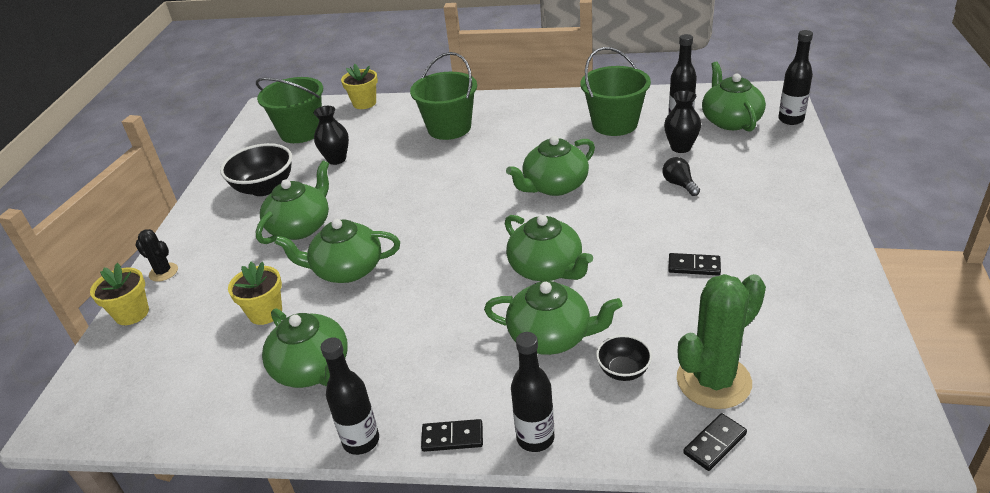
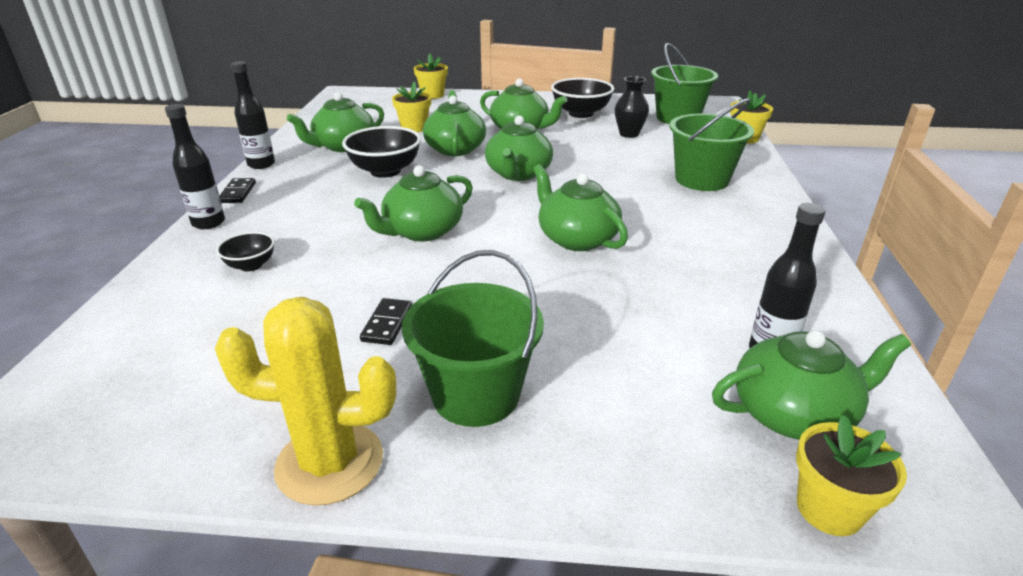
camera: 85 degrees right, 5 degrees down
black cactus [136,229,178,282] -> none
green teapot [484,281,622,355] -> green teapot moved to [485,116,553,181]
green bucket [580,47,651,136] -> green bucket moved to [402,250,544,427]
black light bulb [663,157,700,196] -> none
black vase [664,90,701,153] -> none
green cactus [677,274,766,409] -> none
black domino [683,413,747,471] -> none
black bottle [778,30,813,125] -> yellow flower pot [796,415,907,536]
none -> yellow cactus [215,297,396,506]
none -> black bowl [342,126,421,178]

